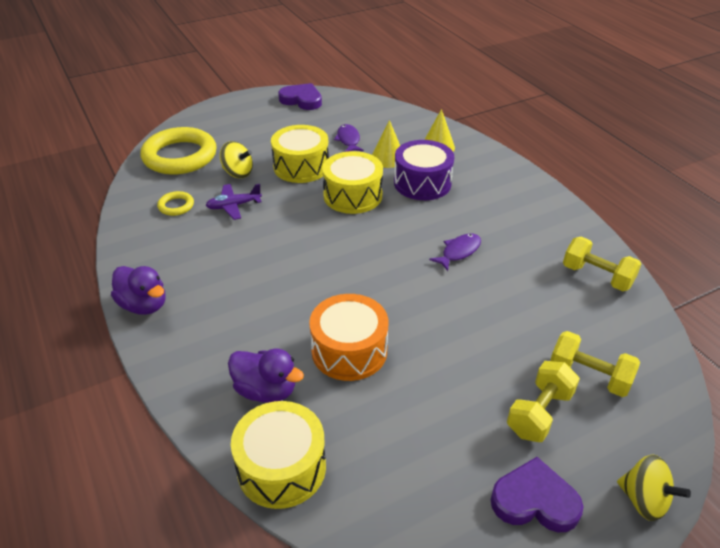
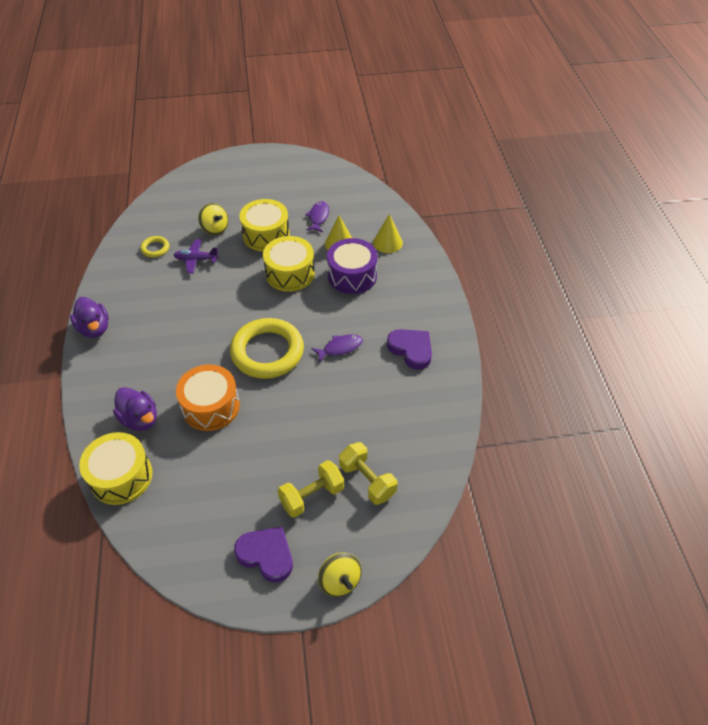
camera: 20 degrees right, 10 degrees up
yellow ring [141,127,217,175] -> yellow ring moved to [230,318,304,379]
purple heart [278,83,322,110] -> purple heart moved to [387,329,432,370]
yellow dumbbell [563,237,641,291] -> none

